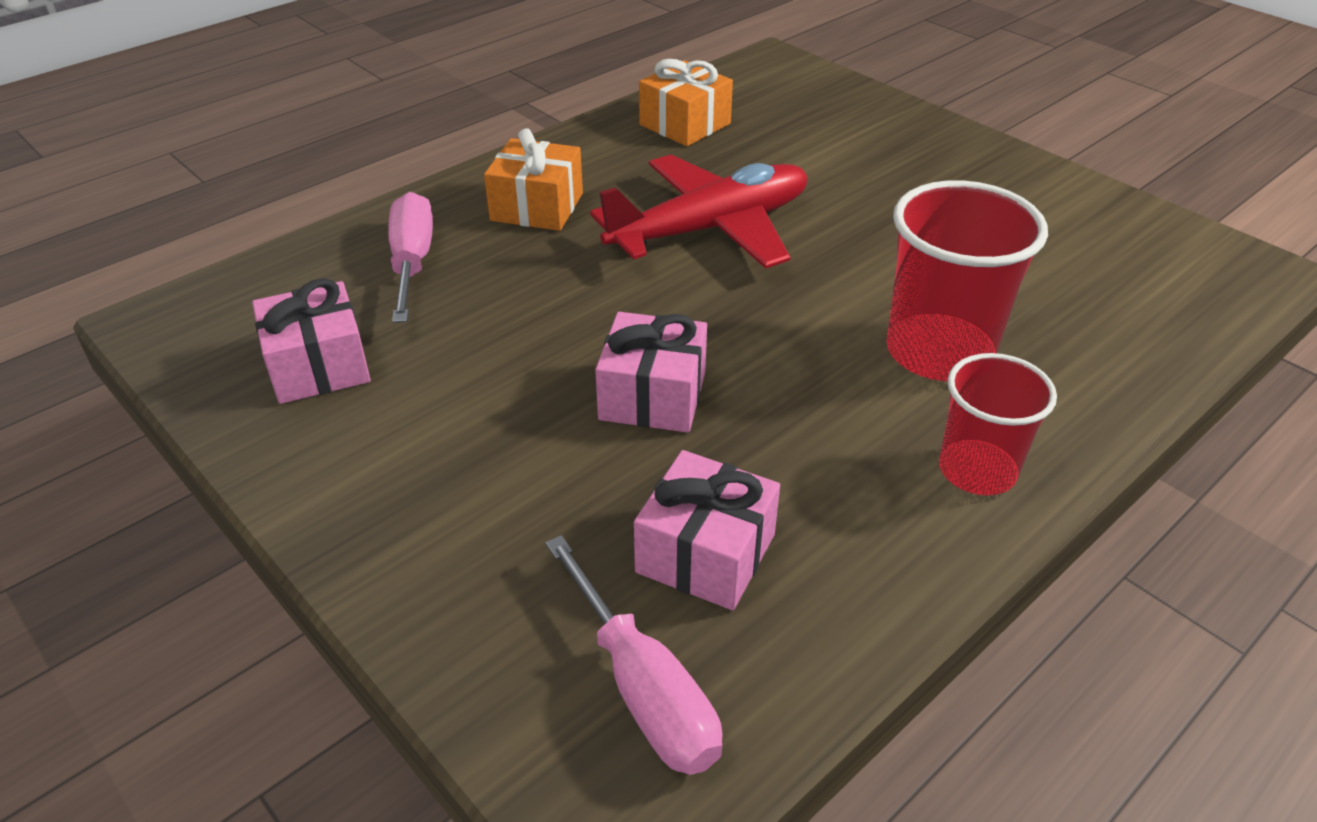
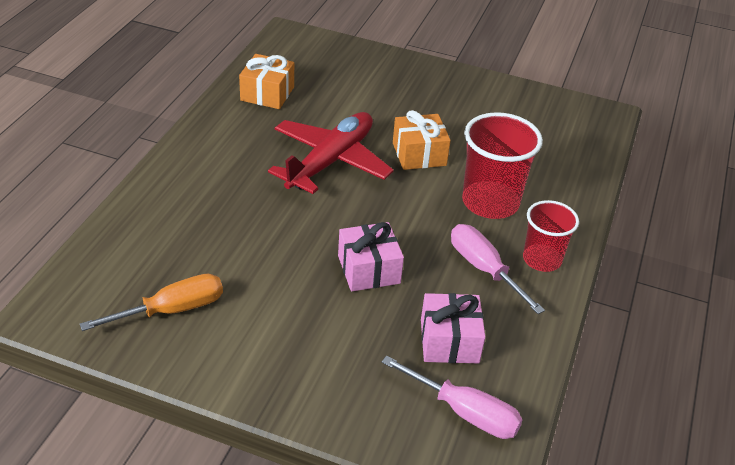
camera: 30 degrees left, 0 degrees up
pink gift [252,278,371,404] -> orange screwdriver [80,274,223,331]
pink screwdriver [388,192,433,323] -> pink screwdriver moved to [451,224,545,314]
orange gift [484,128,583,231] -> orange gift moved to [393,110,451,170]

